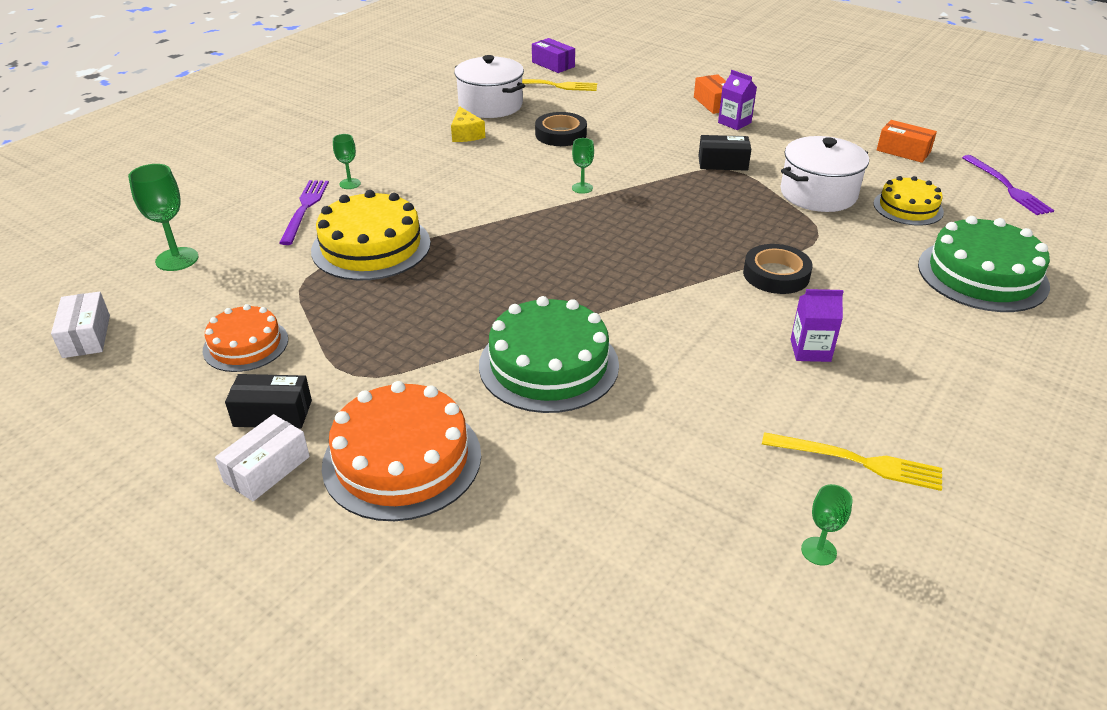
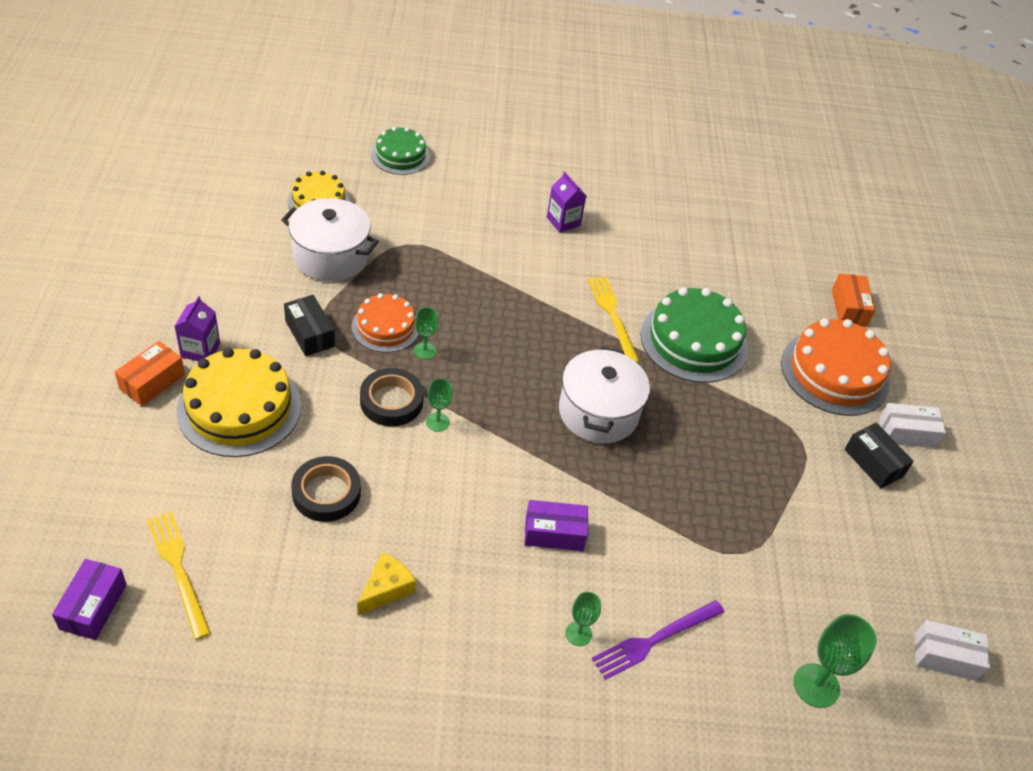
camera: 130 degrees left, 10 degrees up
white box [51,291,110,358] -> white box turned 60 degrees clockwise [915,620,990,681]
orange cake [203,304,288,372] -> orange cake moved to [352,293,419,353]
yellow cake [311,190,431,280] -> yellow cake moved to [177,348,301,457]
white pot [454,55,525,118] -> white pot moved to [559,347,650,443]
black tape [743,244,813,294] -> black tape moved to [360,368,424,426]
yellow fork [762,432,942,491] -> yellow fork moved to [588,276,639,363]
green goblet [801,484,853,566] -> green goblet moved to [414,307,438,360]
orange box [877,120,937,163] -> orange box moved to [832,274,875,326]
green cake [918,216,1050,312] -> green cake [371,127,430,175], size x0.61
purple fork [962,155,1054,215] -> none
none -> purple box [524,500,588,551]

